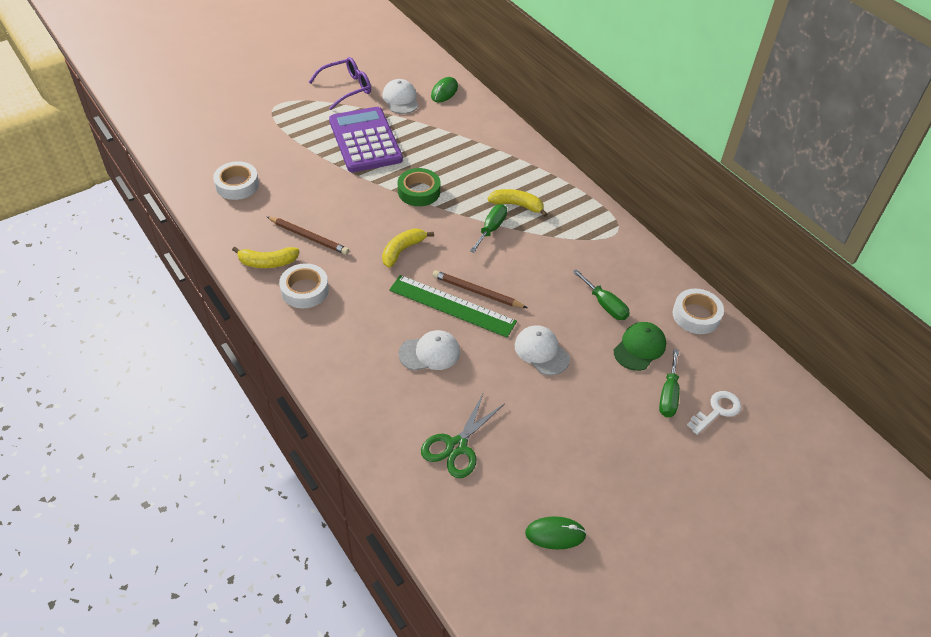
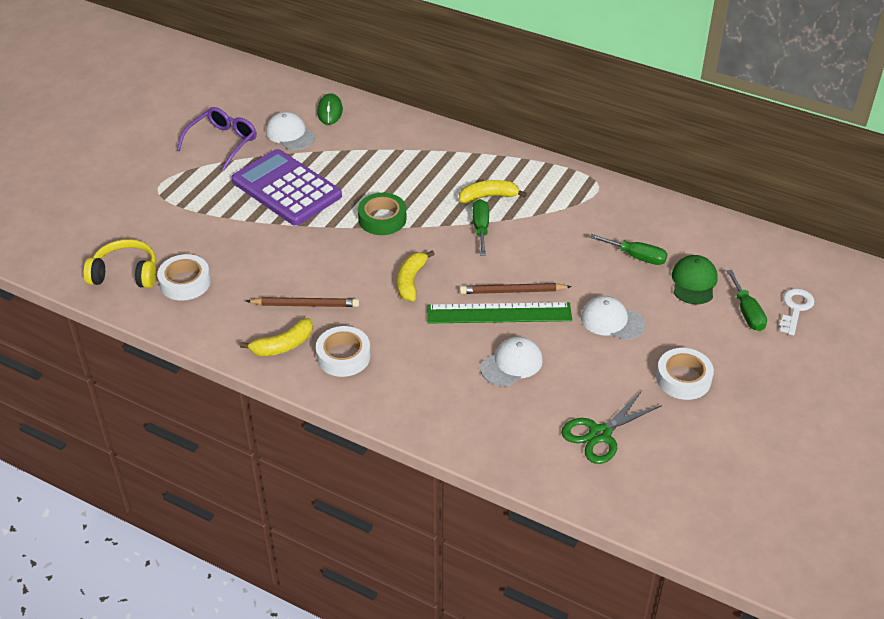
camera: 25 degrees left, 5 degrees down
green scissors [421,394,504,478] -> green scissors turned 45 degrees clockwise [561,391,662,464]
green mouse [525,516,587,550] -> none
white tape [673,288,724,334] -> white tape moved to [656,348,714,400]
none -> yellow headphones [83,239,156,288]

